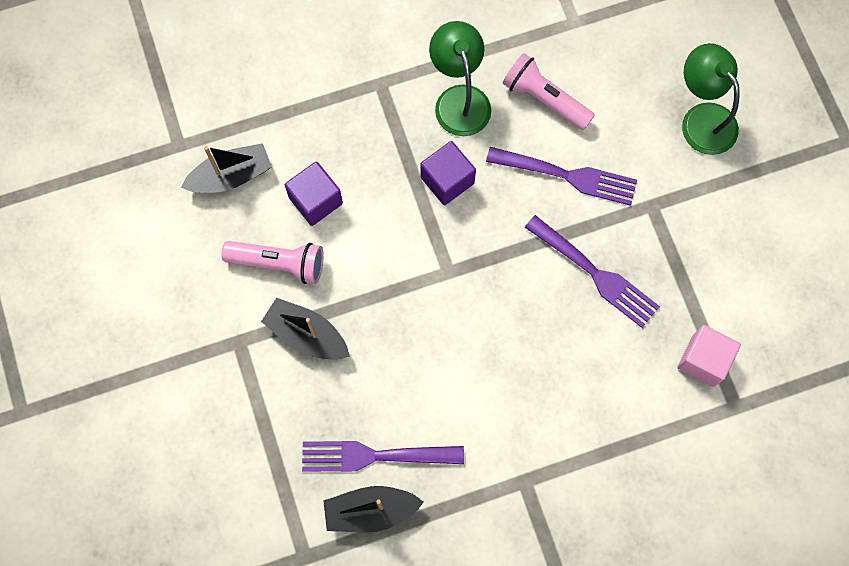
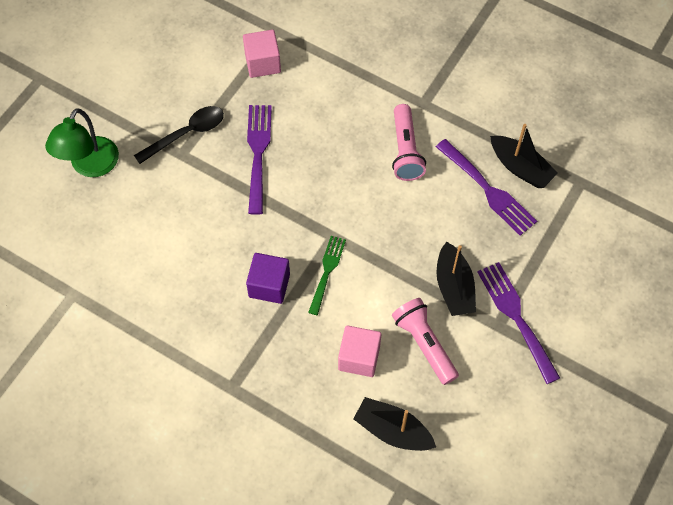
camera: 130 degrees left, 10 degrees down
purple cube [285,162,343,226] -> pink cube [338,325,381,377]
green lamp [429,21,491,136] -> none
purple fork [486,147,637,206] -> purple fork moved to [477,262,560,384]
pink flashlight [503,53,595,130] -> pink flashlight moved to [392,104,426,181]
none -> black spoon [134,106,224,164]
none -> green fork [308,236,346,315]

